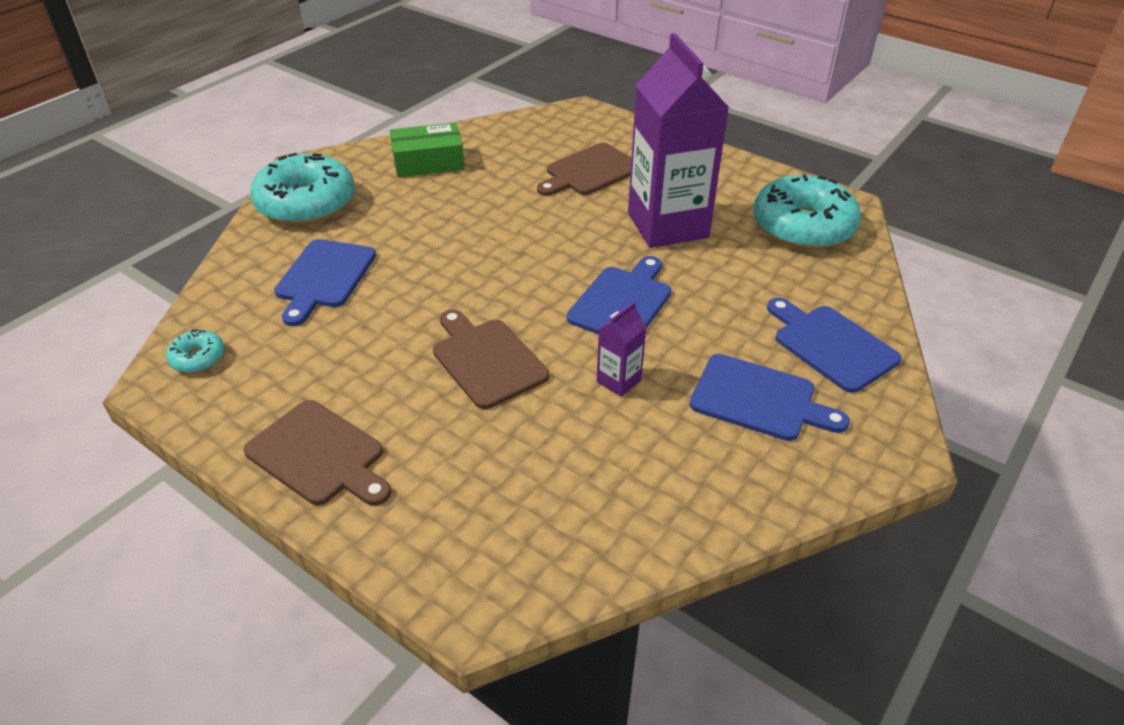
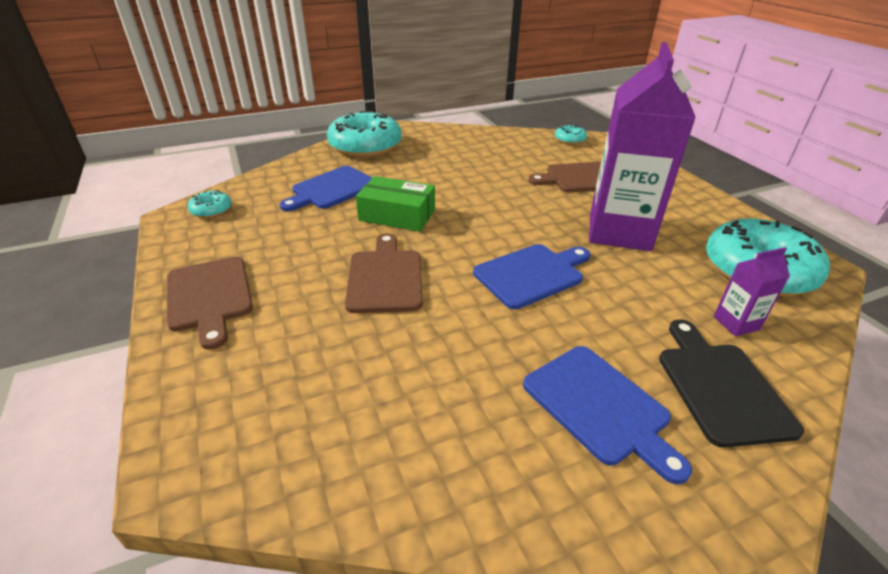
camera: 30 degrees right, 5 degrees down
green box [390,122,465,177] -> green box moved to [356,176,435,232]
purple carton [597,302,647,397] -> purple carton moved to [713,247,790,336]
blue cutting board [767,298,901,393] -> black cutting board [659,319,804,448]
none -> turquoise donut [555,125,587,145]

